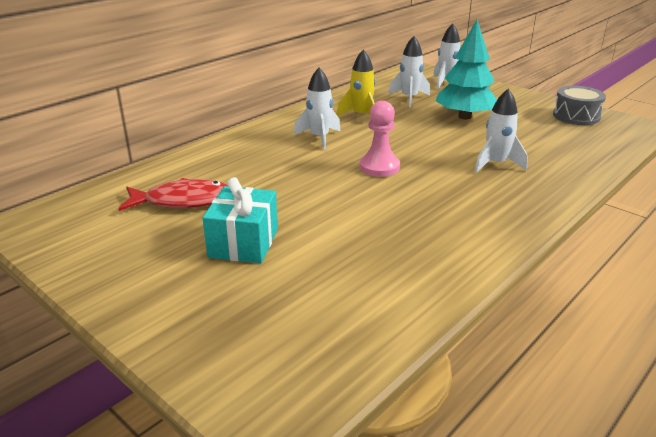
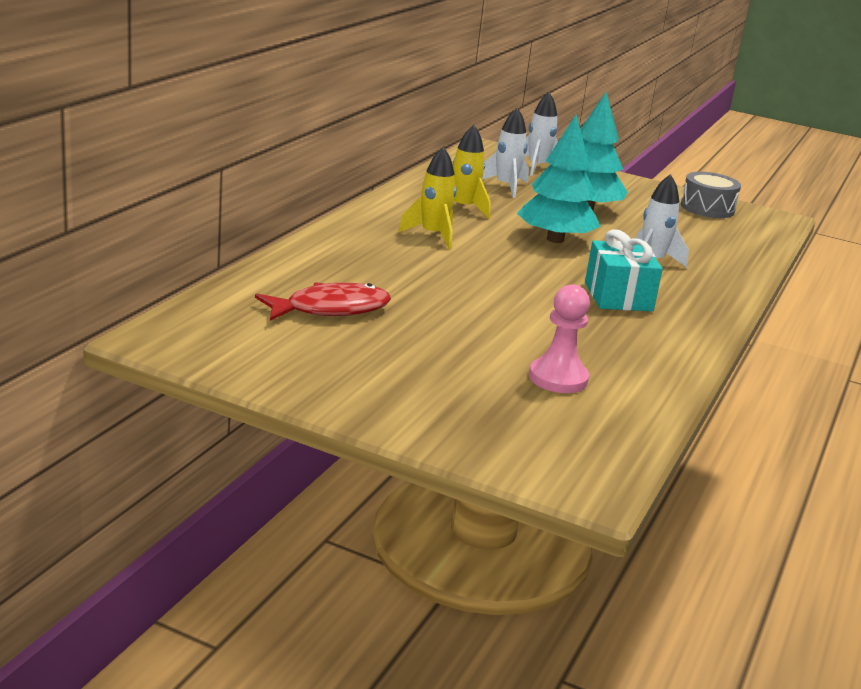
camera: 20 degrees left, 5 degrees down
turquoise gift [203,177,278,263] -> turquoise gift moved to [585,229,663,311]
white rocket [294,68,341,150] -> yellow rocket [398,147,457,249]
pink pawn [359,101,400,177] -> pink pawn moved to [529,284,590,393]
none -> turquoise tree [517,115,601,243]

